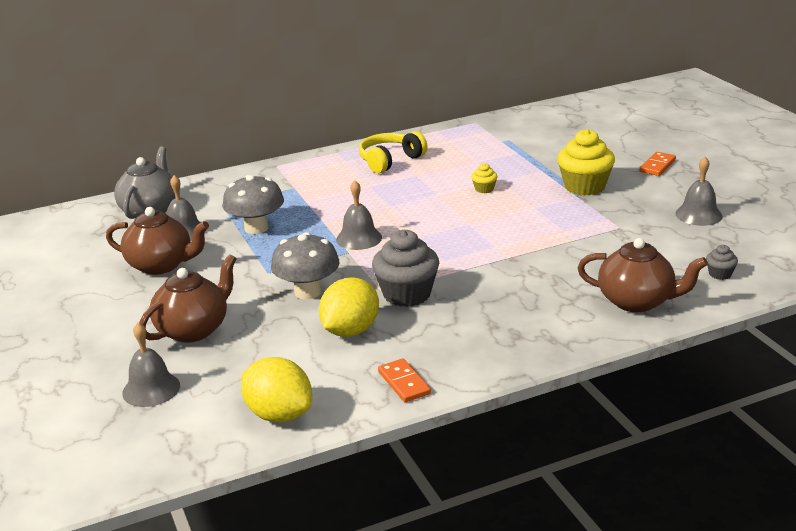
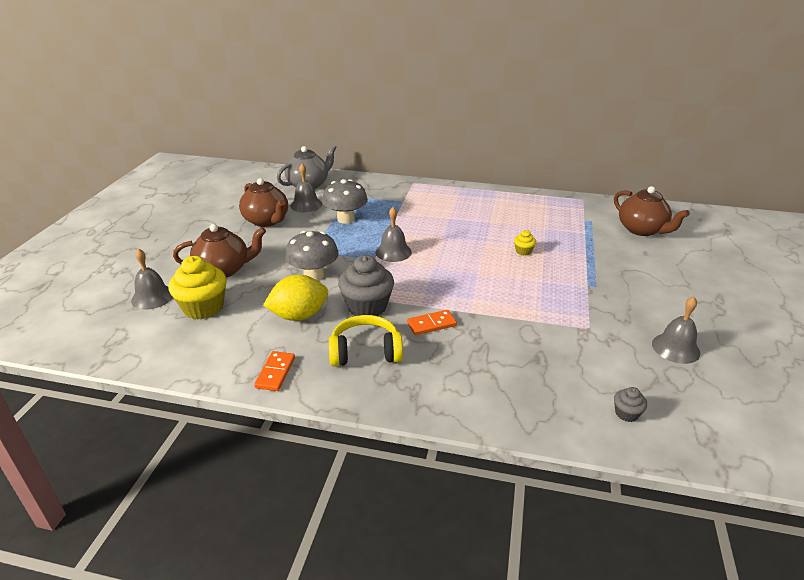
camera: 35 degrees right, 5 degrees up
yellow lemon [241,357,312,423] -> none
yellow headphones [359,131,428,173] -> yellow headphones moved to [329,315,403,366]
yellow cupcake [557,129,615,196] -> yellow cupcake moved to [168,256,227,319]
brown teapot [578,238,708,312] -> brown teapot moved to [614,186,690,236]
orange domino [640,152,676,176] -> orange domino moved to [407,310,457,335]

